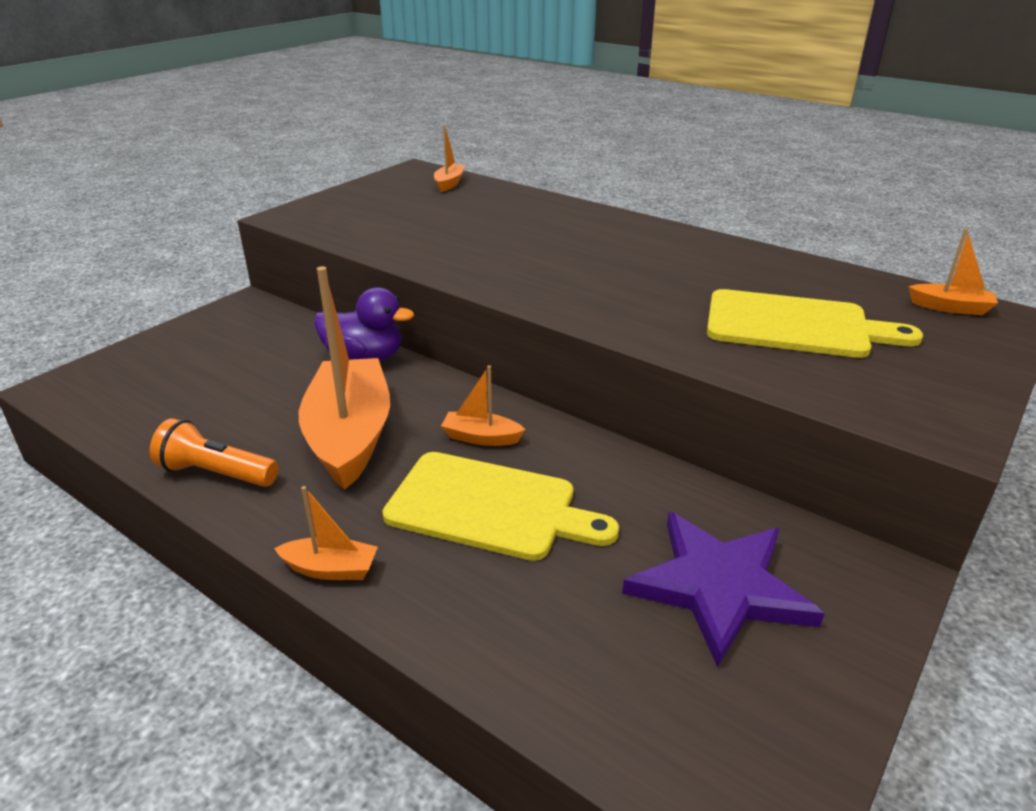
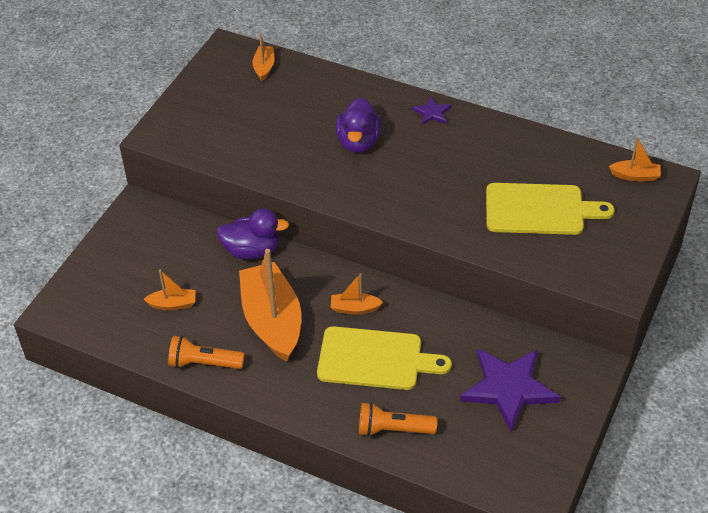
camera: 10 degrees left, 15 degrees up
orange boat [274,486,378,580] -> orange boat moved to [143,270,196,310]
none -> purple duck [336,98,382,153]
none -> orange flashlight [359,402,437,437]
none -> purple star [412,96,451,125]

